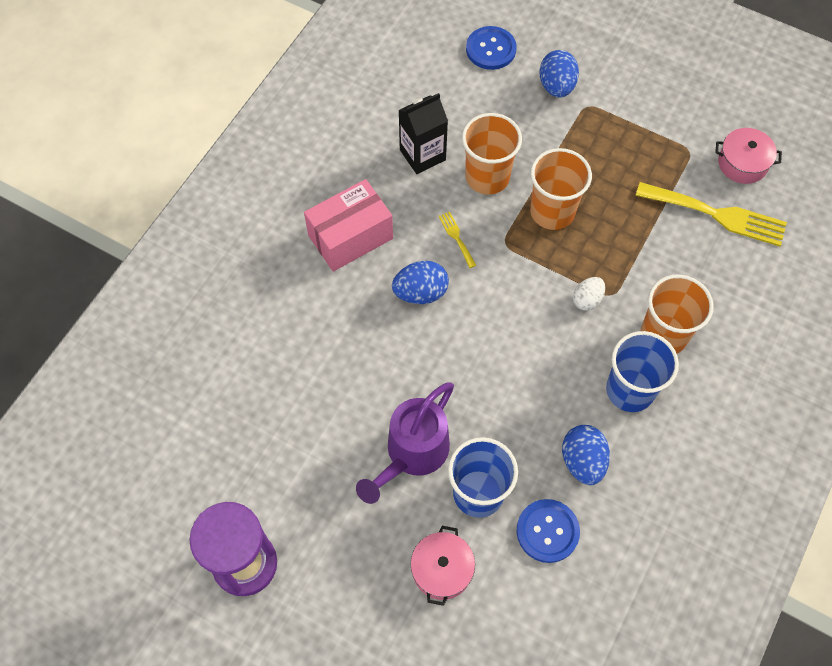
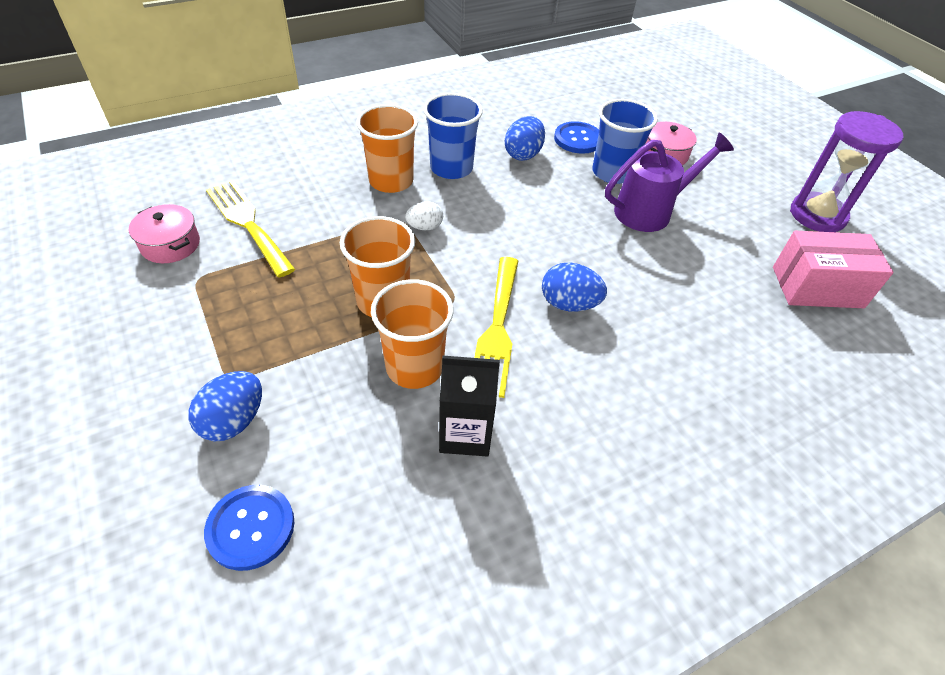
camera: 150 degrees left, 15 degrees down
pink box [304,179,393,271] -> pink box moved to [773,231,894,308]
yellow fork [438,212,476,268] -> yellow fork [474,257,518,398], size x2.26

